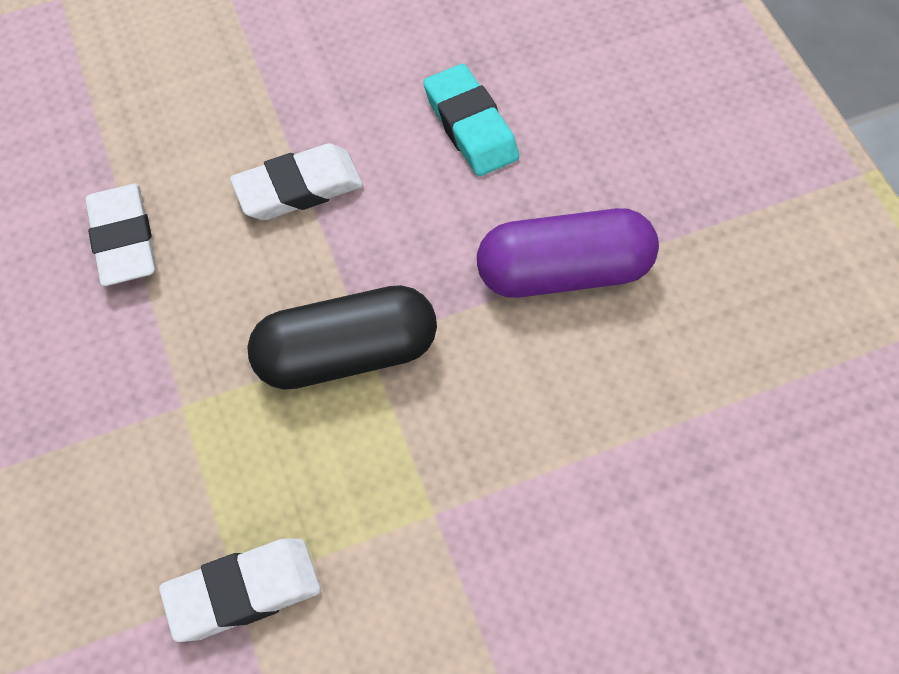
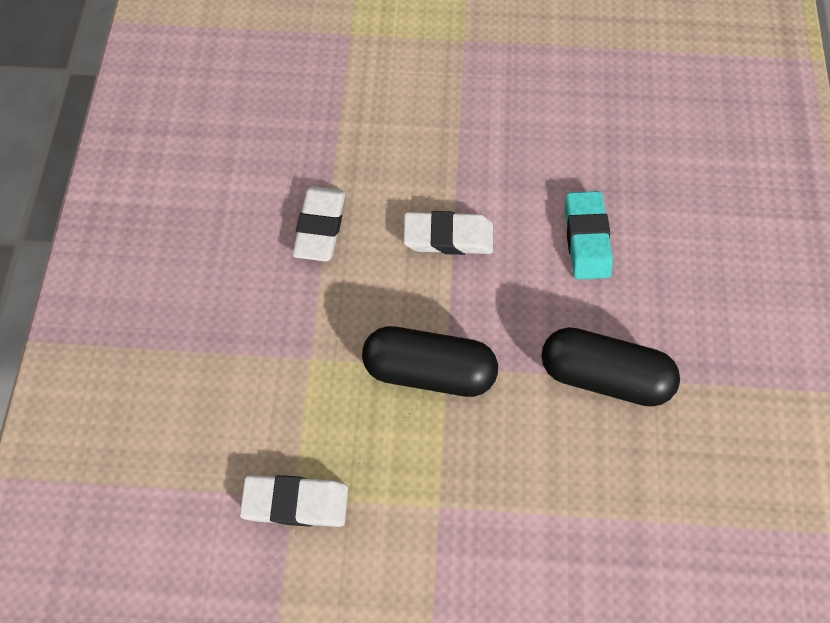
camera: 25 degrees right, 5 degrees up
purple capsule [477,208,659,298] -> black capsule [541,327,680,407]

